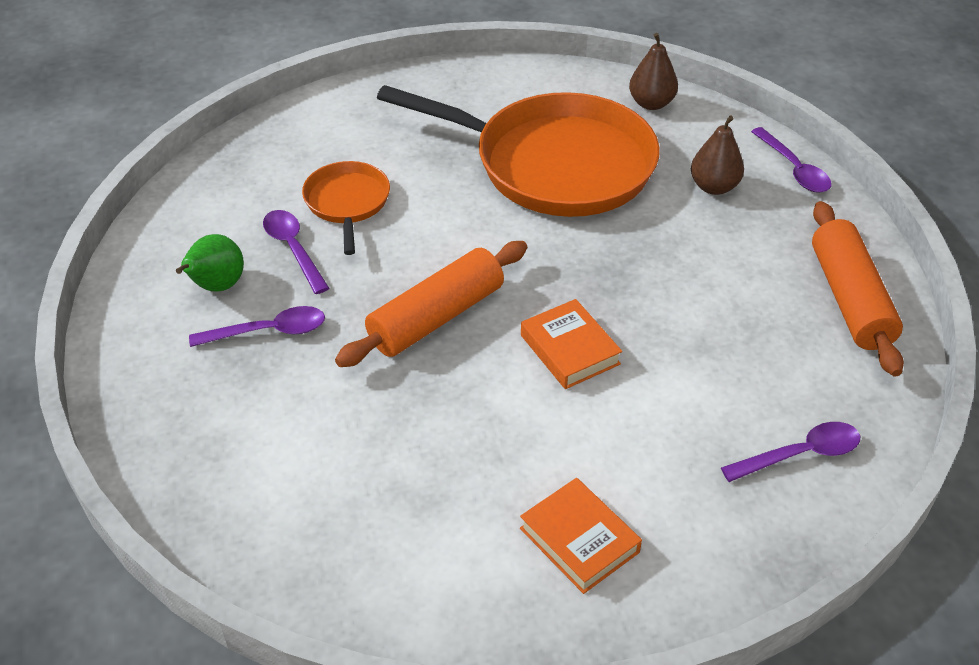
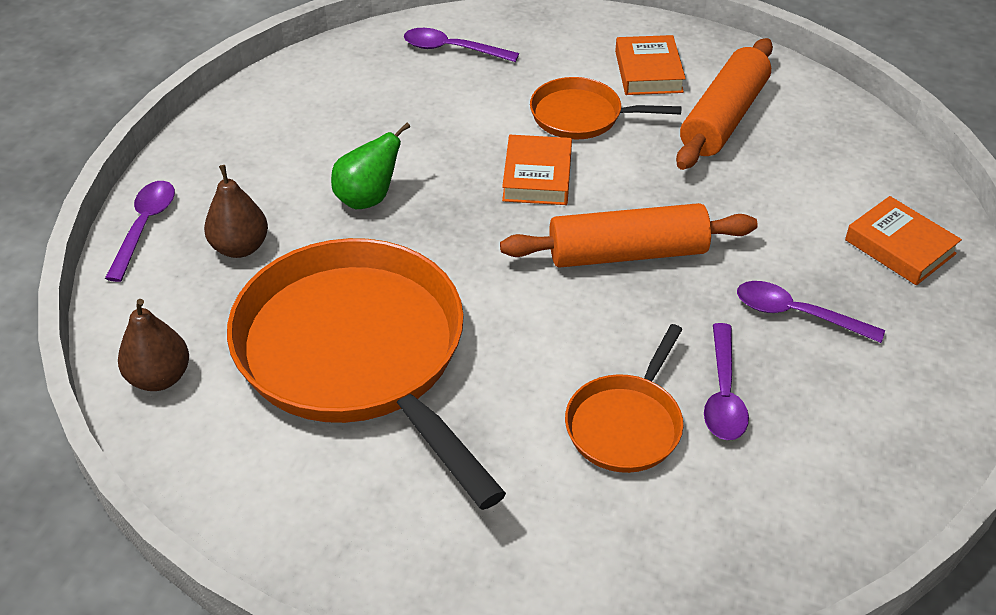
camera: 145 degrees left, 0 degrees up
green pear [176,234,244,291] -> green pear moved to [331,123,410,209]
orange rolling pin [812,201,904,377] -> orange rolling pin moved to [676,38,773,170]
none -> orange pan [530,77,682,140]
none -> orange book [845,196,962,285]

